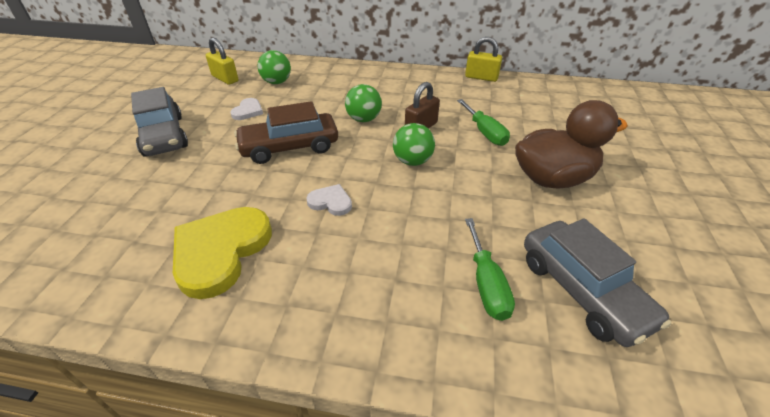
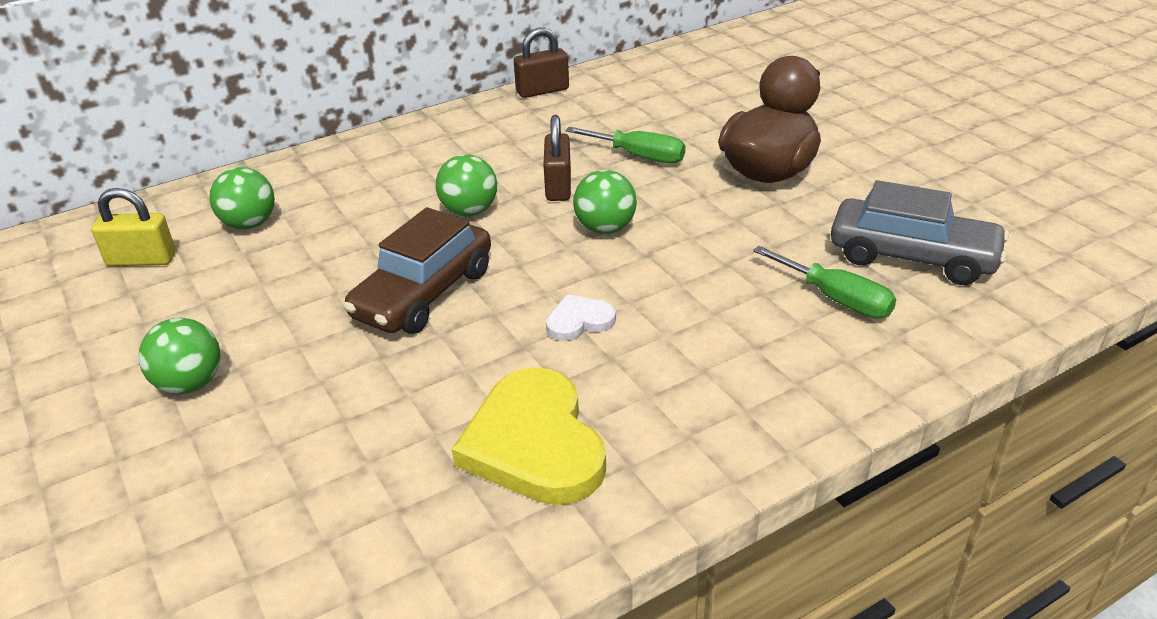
camera: 40 degrees left, 5 degrees down
grey car [131,87,188,157] -> green ball [139,318,221,394]
white heart [230,98,263,120] -> none
yellow padlock [465,37,502,82] -> brown padlock [514,28,569,98]

